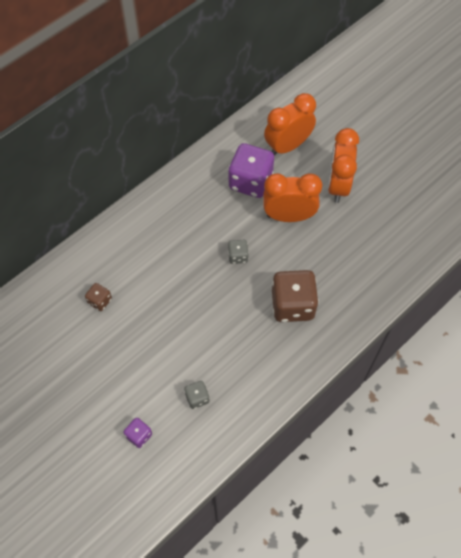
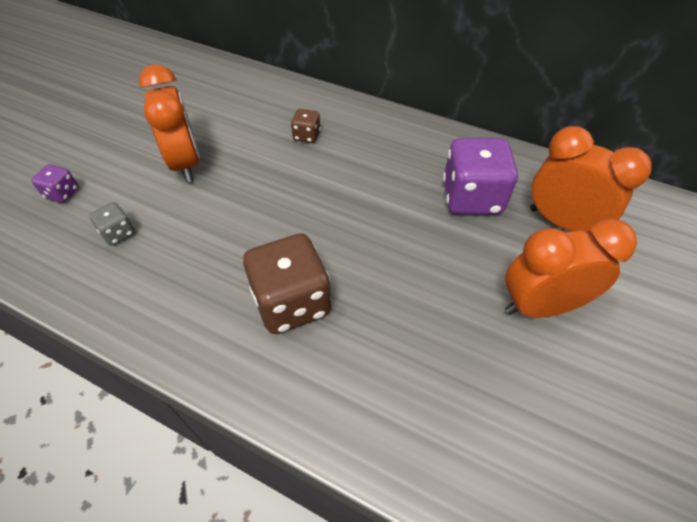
camera: 70 degrees right, 10 degrees down
brown dice [85,283,112,311] -> brown dice moved to [291,109,321,143]
grey dice [228,240,249,264] -> none
orange clock [263,173,322,222] -> orange clock moved to [139,65,200,182]

